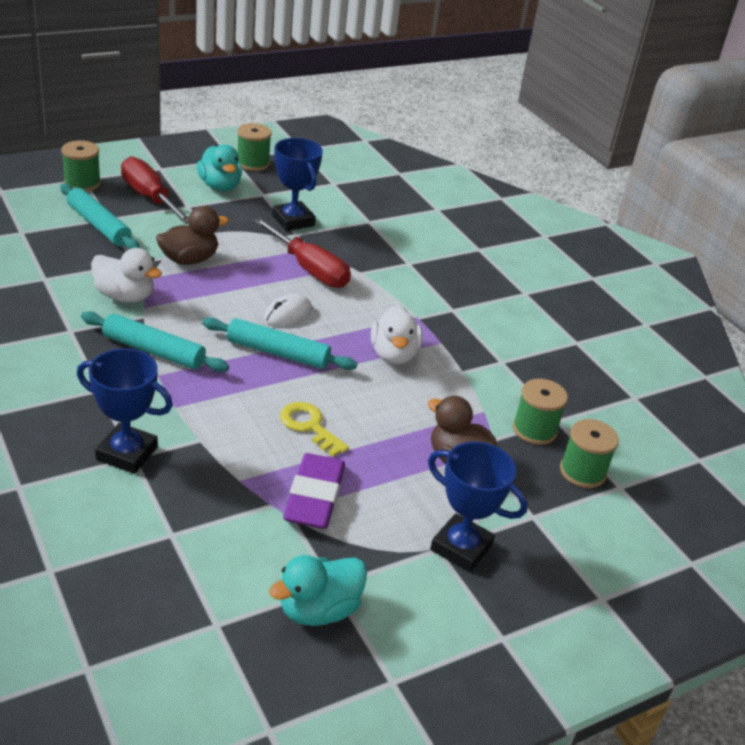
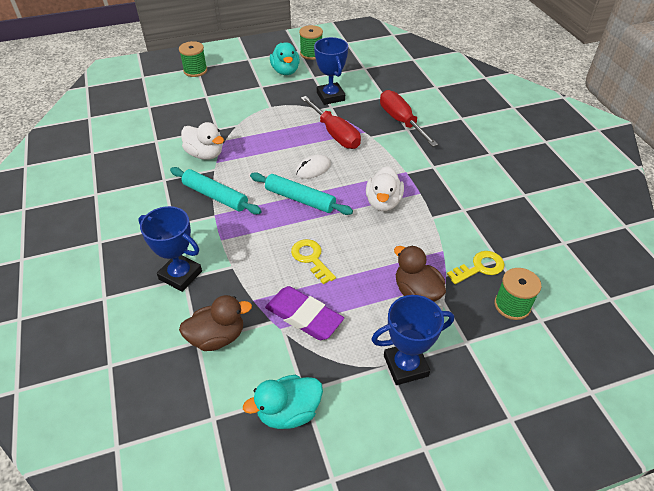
camera: 15 degrees right, 10 degrees up
turquoise rolling pin [60,183,140,250] -> none
red screwdriver [121,156,189,224] -> red screwdriver moved to [380,90,438,147]
brown duck [156,206,229,265] -> brown duck moved to [179,295,252,351]
purple eraser [283,453,345,529] -> purple eraser turned 75 degrees counterclockwise [265,286,344,340]
blue trophy [428,441,528,572] -> blue trophy turned 60 degrees counterclockwise [371,295,454,385]
green spool [513,379,568,445] -> yellow key [447,251,505,284]

